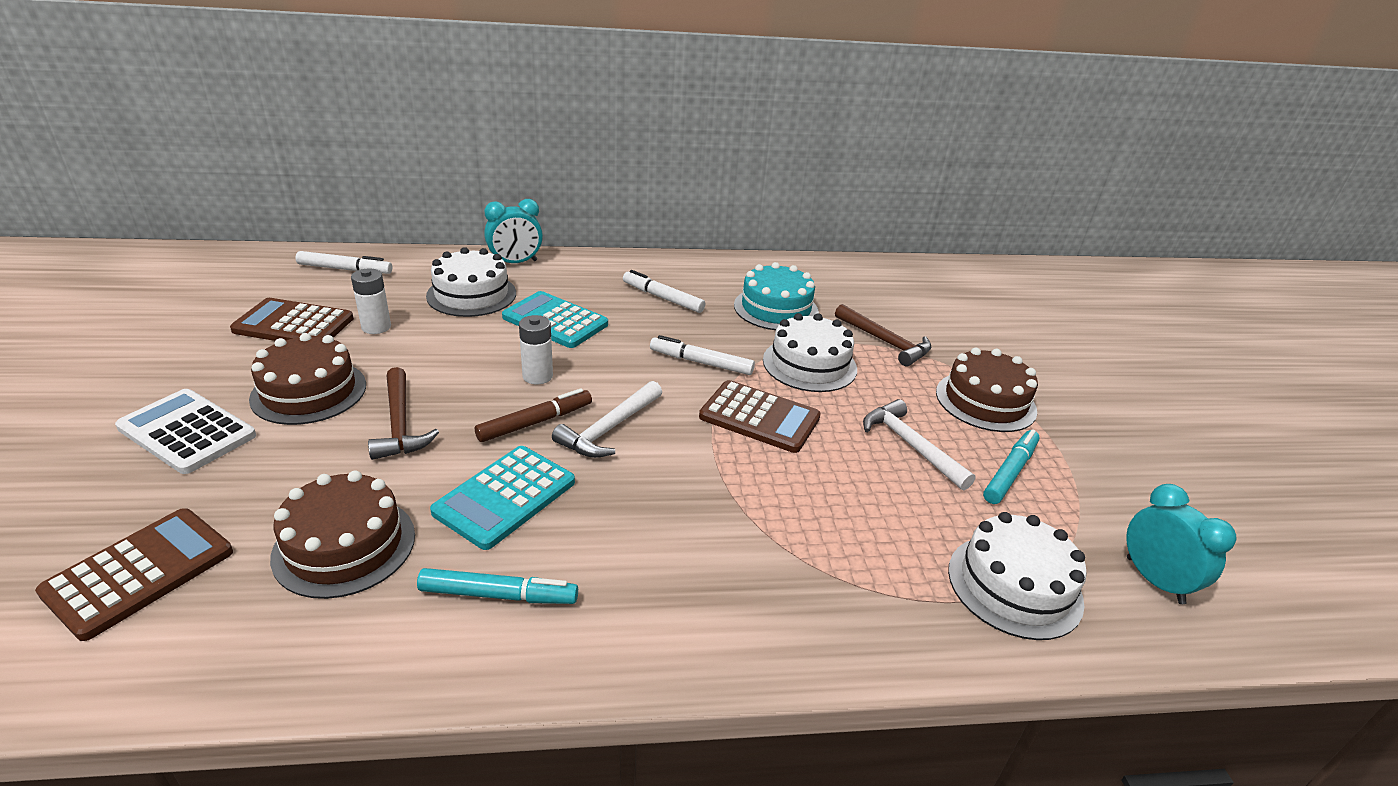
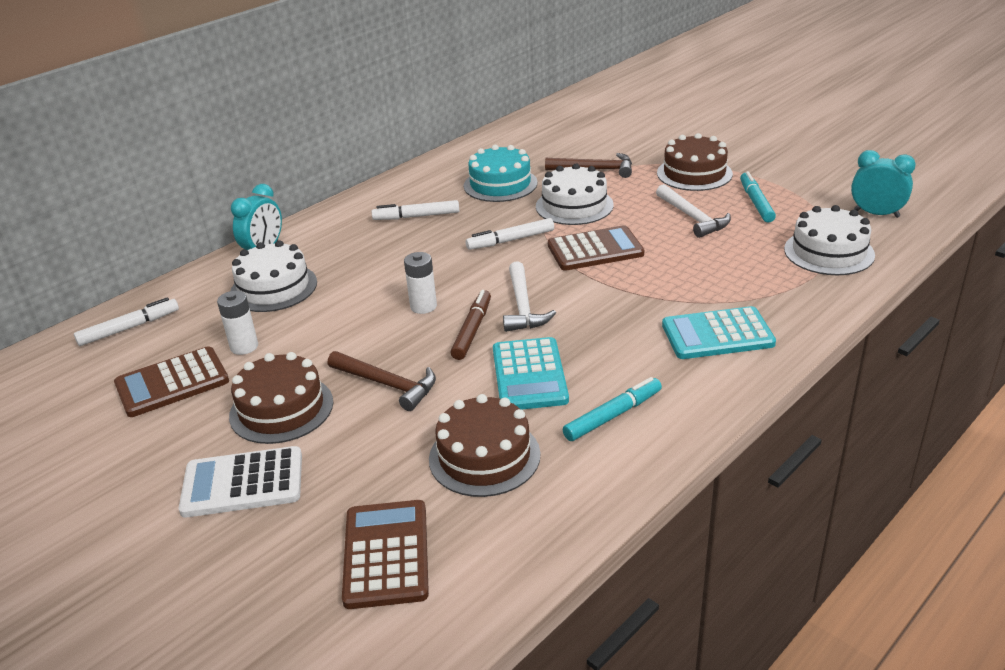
camera: 35 degrees left, 0 degrees up
turquoise calculator [502,291,608,348] -> turquoise calculator moved to [662,306,776,359]
white hammer [863,399,976,491] -> white hammer turned 135 degrees counterclockwise [656,184,731,238]

